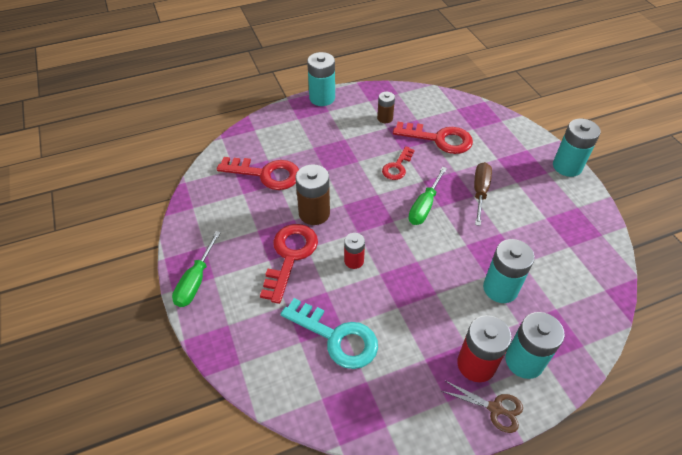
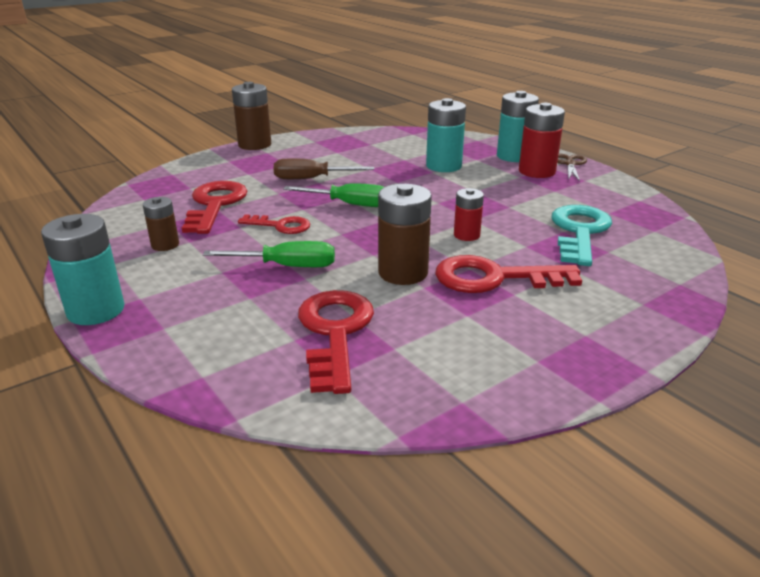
camera: 105 degrees left, 20 degrees down
green screwdriver [172,231,221,307] -> green screwdriver moved to [203,241,335,267]
turquoise battery [553,119,601,177] -> brown battery [232,82,271,150]

